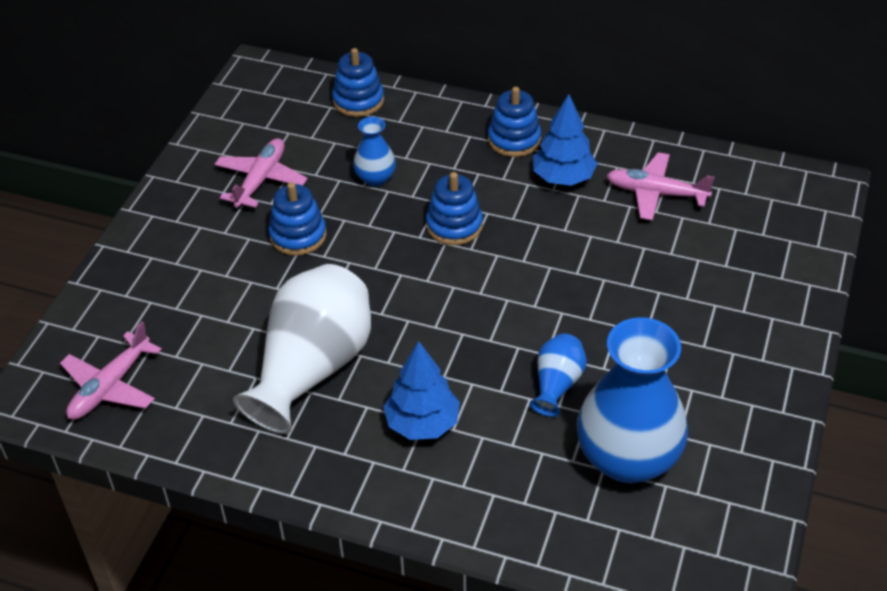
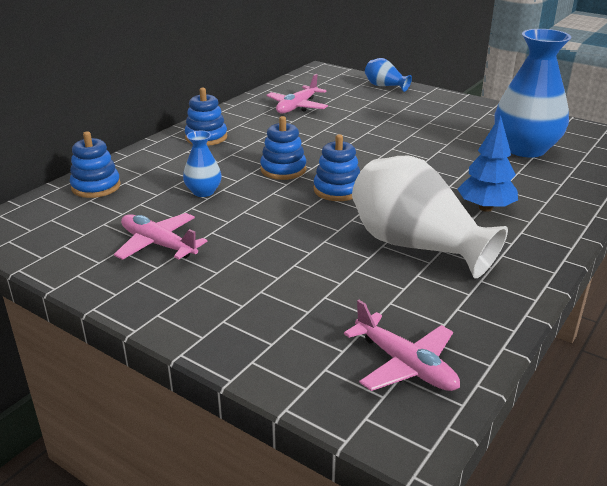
camera: 75 degrees left, 15 degrees down
blue stacking toy [268,182,327,256] -> blue stacking toy moved to [314,134,360,201]
blue vase [530,334,587,417] -> blue vase moved to [365,58,412,92]
blue tree [533,94,597,186] -> none

